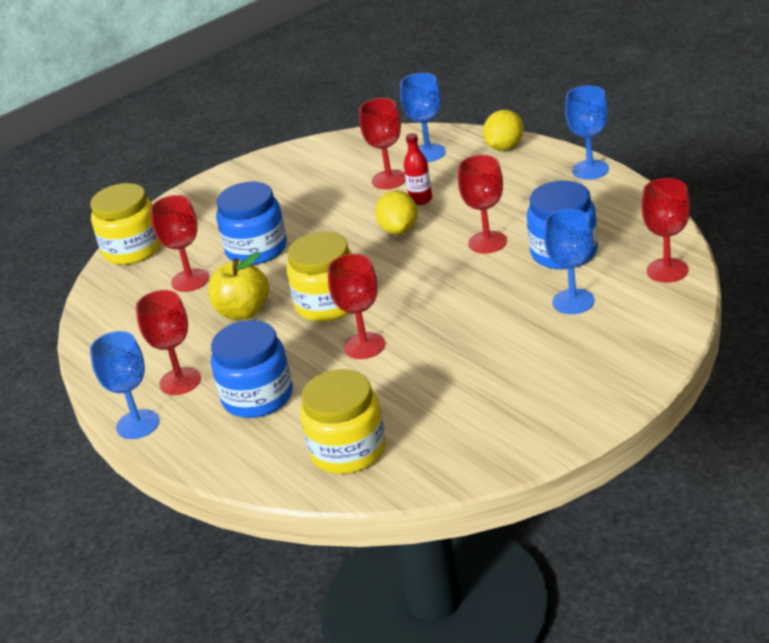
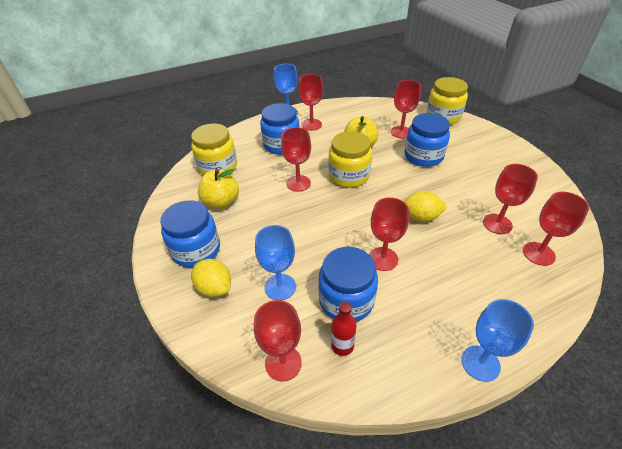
camera: 100 degrees right, 10 degrees up
blue goblet [400,73,446,162] -> red goblet [523,192,589,266]
red bottle [404,133,432,205] -> red bottle moved to [331,302,357,356]
yellow lemon [483,110,523,151] -> yellow lemon moved to [191,259,231,297]
none -> blue jar [160,200,220,268]
none -> yellow apple [198,169,239,209]

